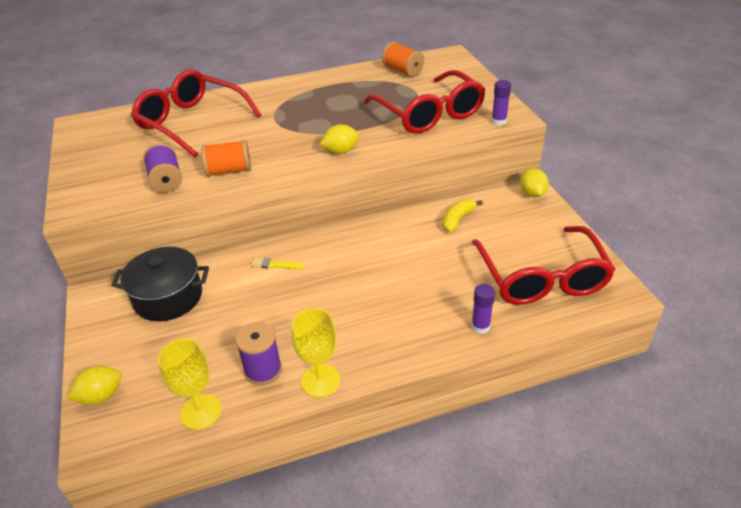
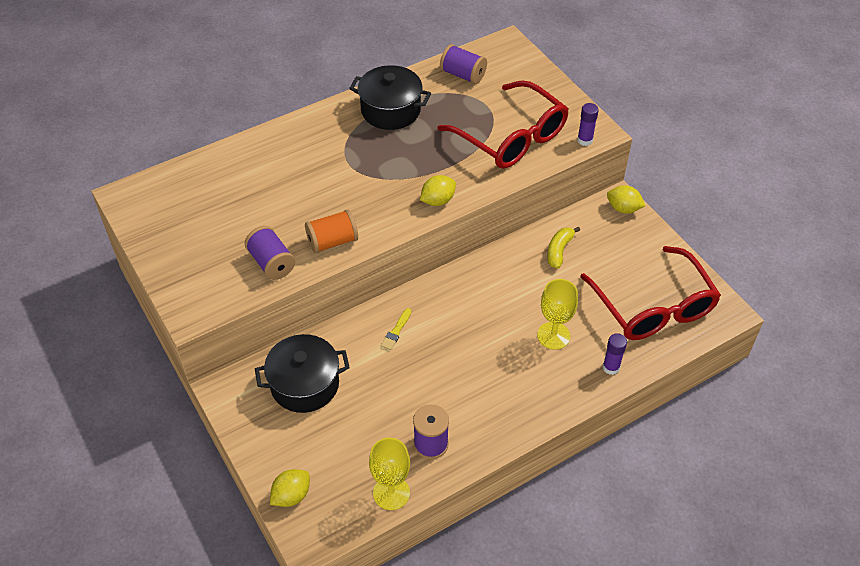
camera: 15 degrees left, 10 degrees up
red glasses [131,69,261,158] -> none
yellow brush [251,258,304,269] -> yellow brush turned 60 degrees counterclockwise [381,308,411,350]
yellow goblet [292,308,341,398] -> yellow goblet moved to [537,279,578,350]
orange spool [382,42,424,77] -> purple spool [440,44,487,84]
yellow lemon [520,168,549,197] -> yellow lemon turned 45 degrees counterclockwise [607,185,646,213]
none -> black pot [349,65,431,130]

